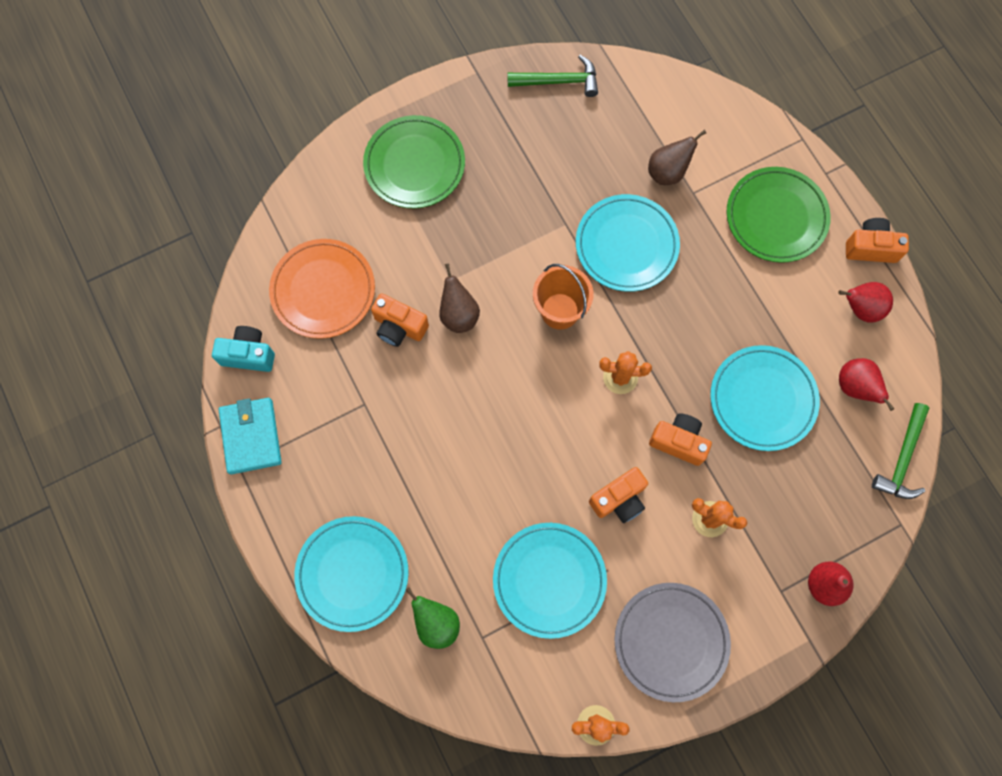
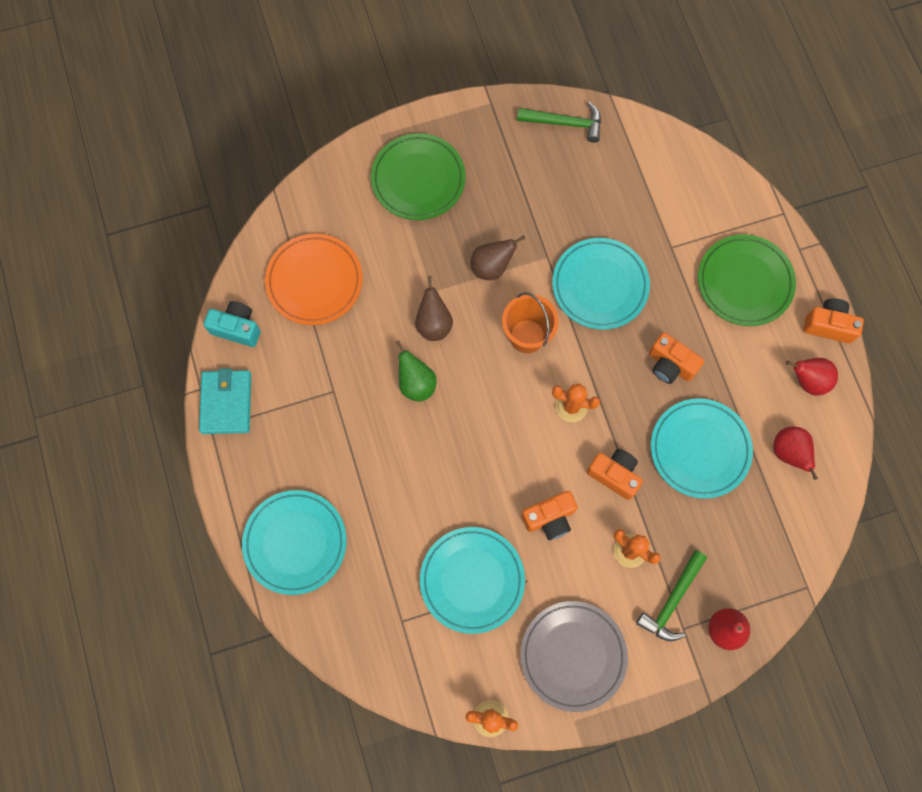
camera: 10 degrees right, 0 degrees up
orange camera [371,293,429,347] -> orange camera moved to [649,332,704,384]
green pear [406,587,460,649] -> green pear moved to [396,340,437,402]
brown pear [648,130,706,185] -> brown pear moved to [471,235,526,280]
green hammer [872,403,930,499] -> green hammer moved to [636,550,707,641]

